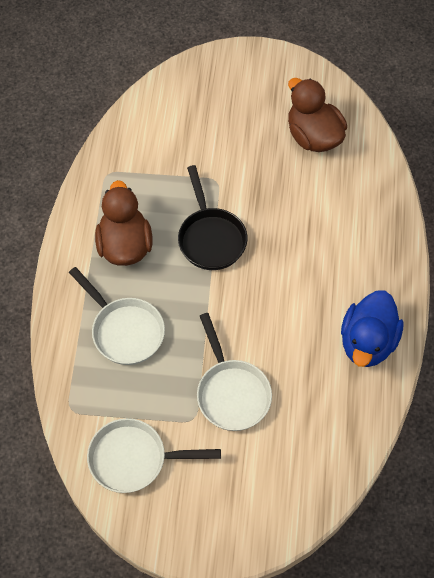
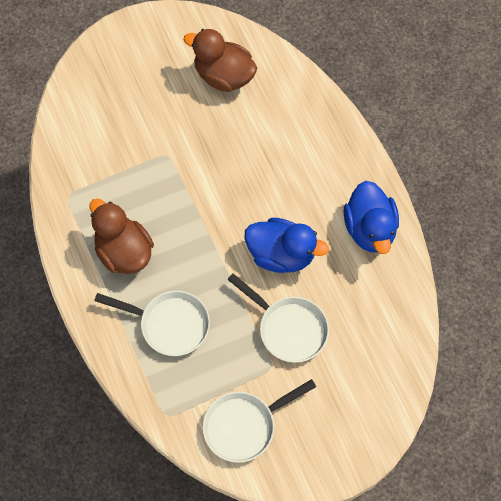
camera: 30 degrees left, 5 degrees up
black pan [178,165,247,270] -> none
none -> blue duck [245,218,329,273]

